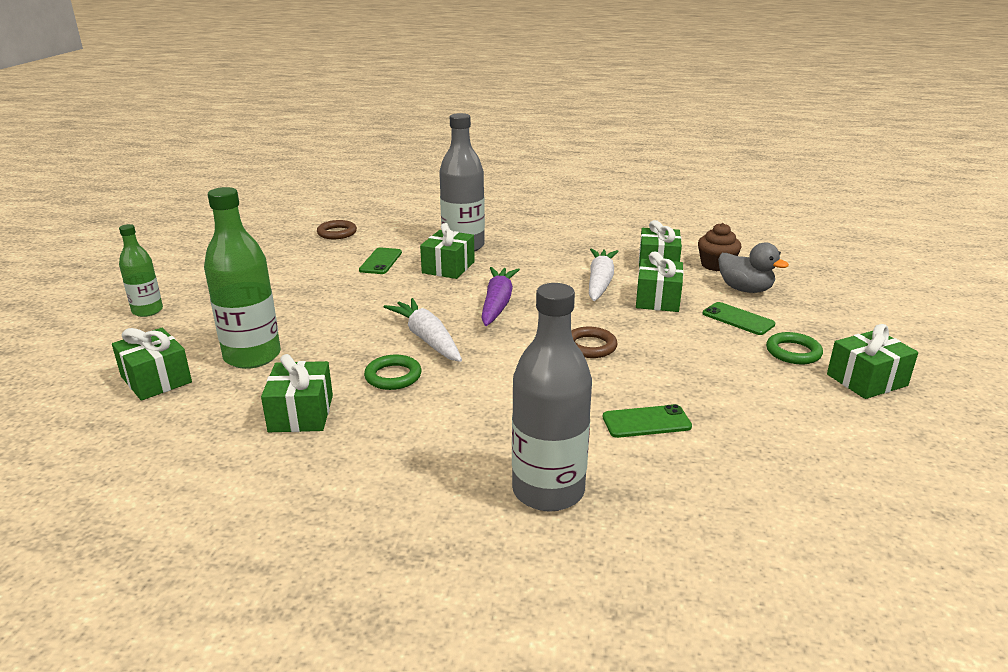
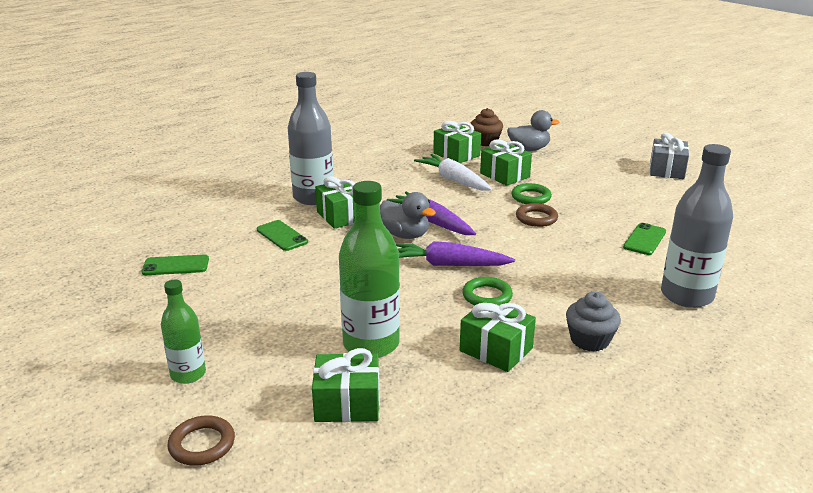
camera: 50 degrees left, 0 degrees up
brown ring [317,220,357,239] -> brown ring moved to [167,415,235,466]
white carrot [384,298,462,362] -> purple carrot [396,241,515,266]
green phone [703,302,775,335] -> green phone moved to [142,254,209,275]
green ring [766,332,823,364] -> green ring moved to [511,183,552,204]
green gift [827,324,918,399] -> grey gift [650,132,689,179]
none -> grey duck [380,192,436,239]
none -> grey cupcake [566,292,621,352]

